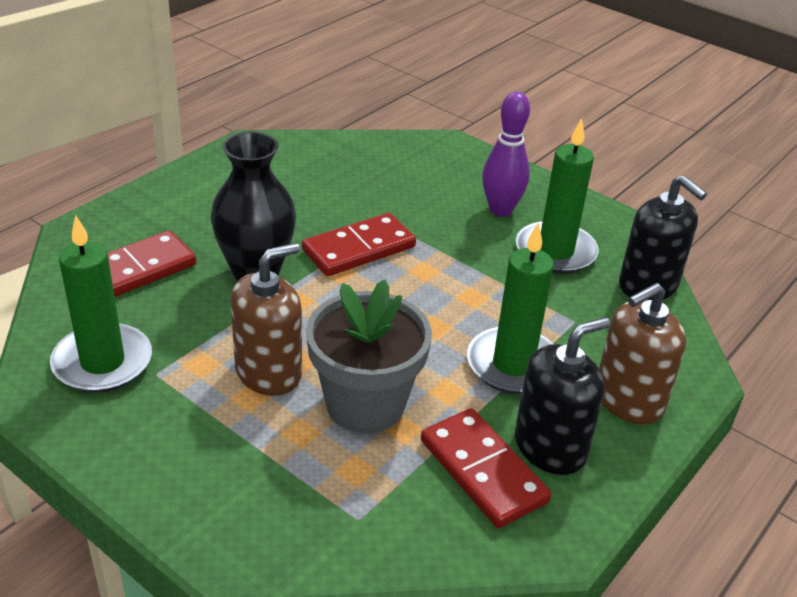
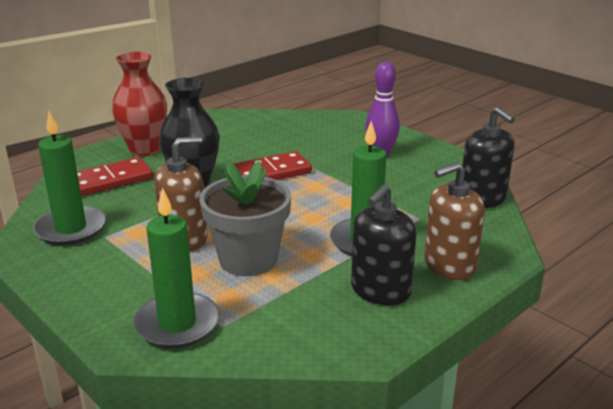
camera: 10 degrees right, 10 degrees down
red domino [421,408,551,528] -> none
black soap dispenser [515,317,610,475] -> black soap dispenser turned 150 degrees clockwise [351,184,417,305]
green candle [516,118,599,274] -> green candle moved to [133,188,219,348]
none -> red vase [112,52,167,156]

